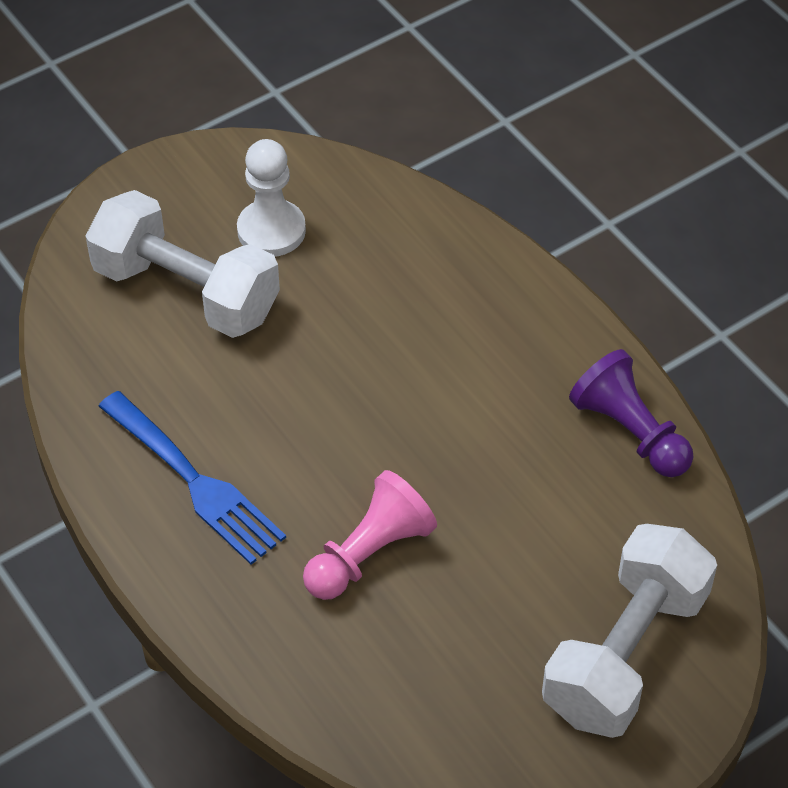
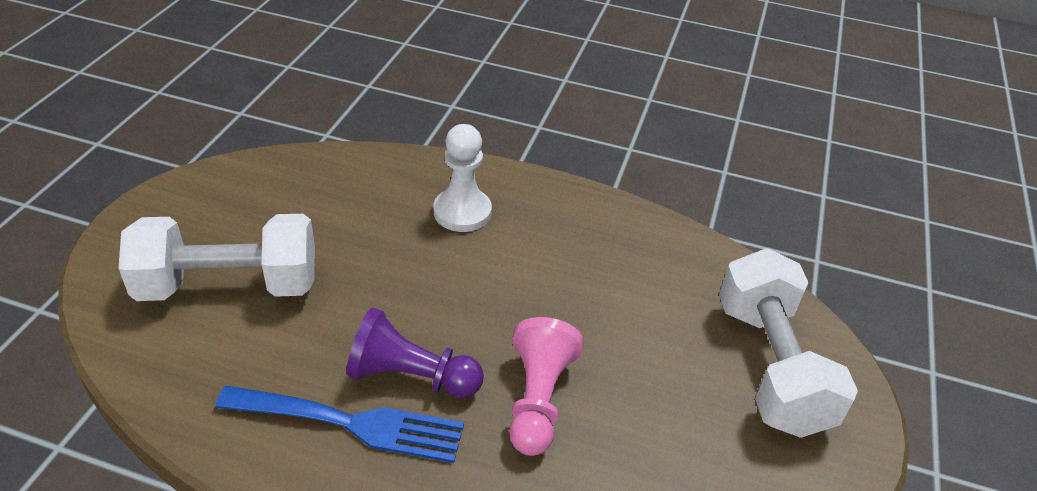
camera: 40 degrees left, 10 degrees down
white pawn [237,139,306,257] -> white pawn moved to [434,124,492,232]
purple pawn [569,349,693,477] -> purple pawn moved to [346,307,484,398]

